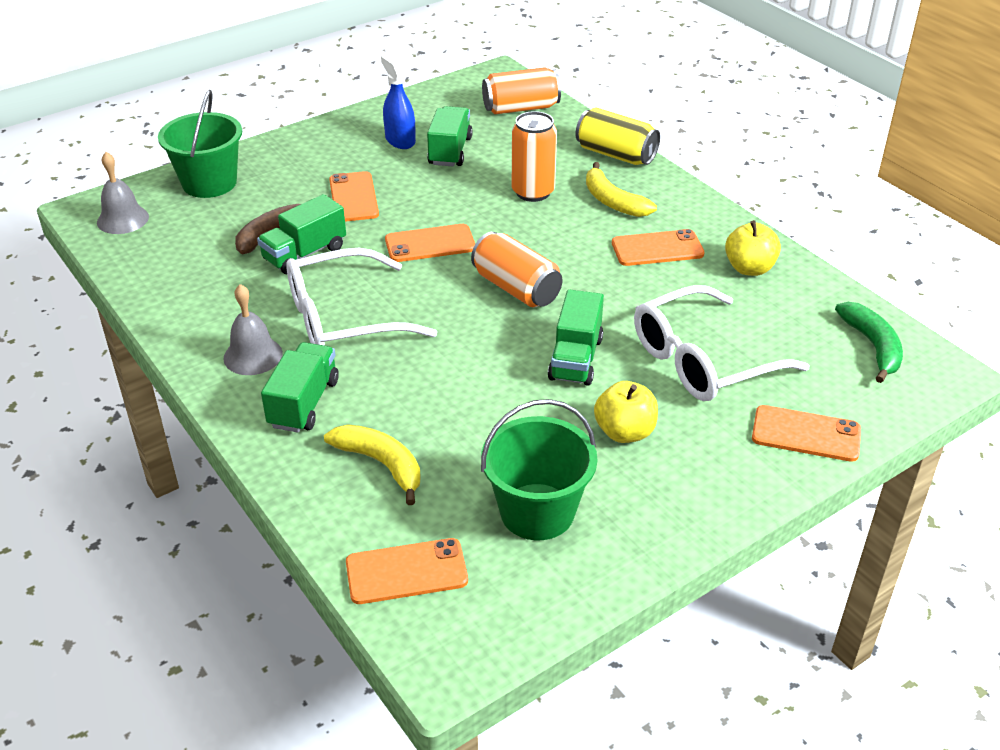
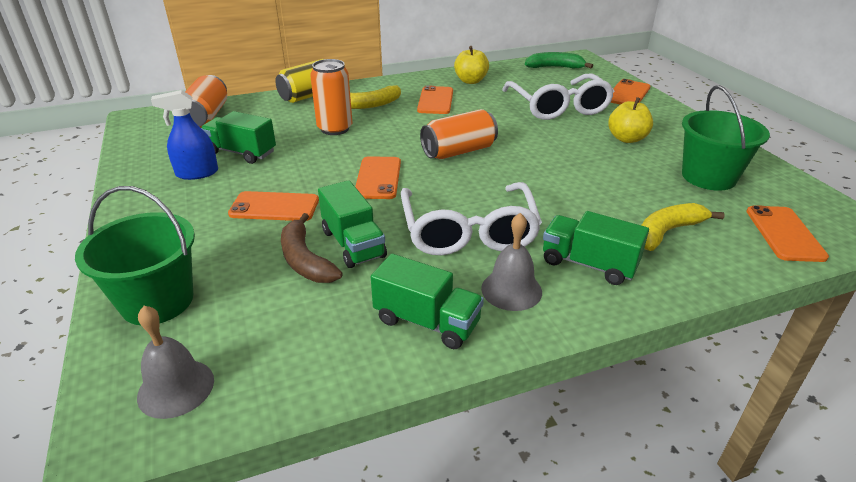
camera: 75 degrees left, 5 degrees down
green truck [548,289,604,386] -> green truck moved to [371,254,484,349]

